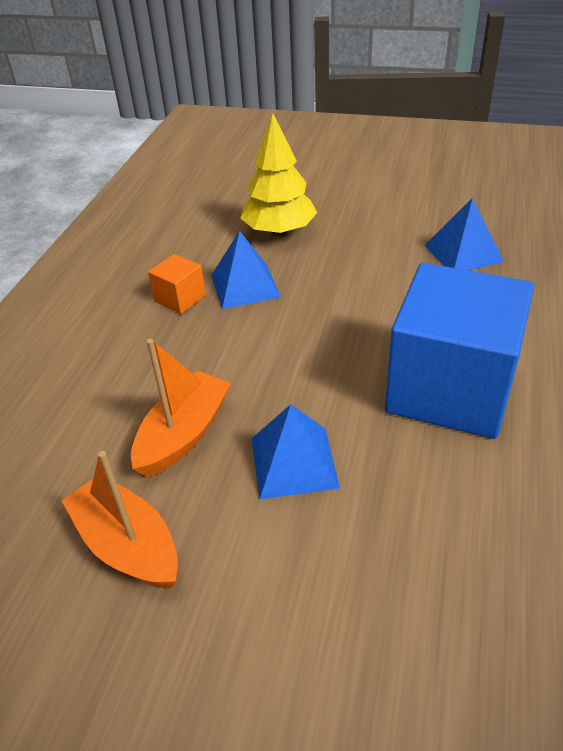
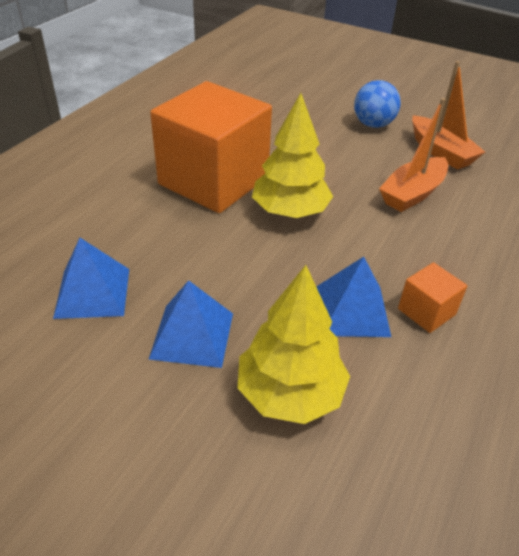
camera: 170 degrees left, 0 degrees up
blue pyramid [251,404,340,499] -> blue pyramid moved to [149,280,233,368]
blue cube [385,263,534,439] -> orange cube [150,81,272,213]
none -> yellow tree [252,93,333,218]
none -> blue ball [354,80,401,128]

